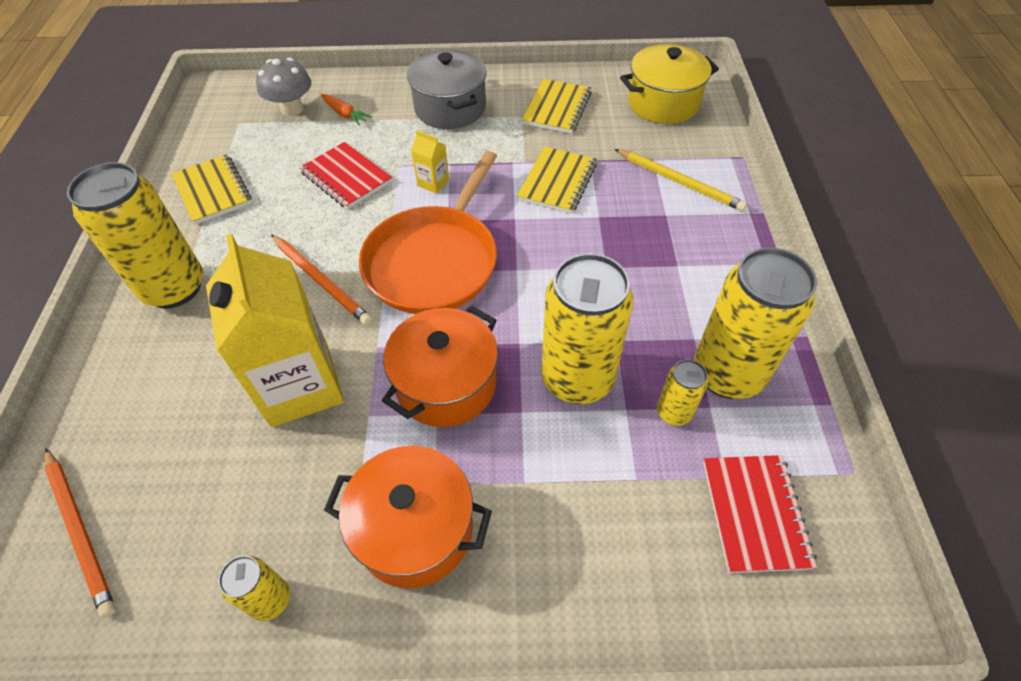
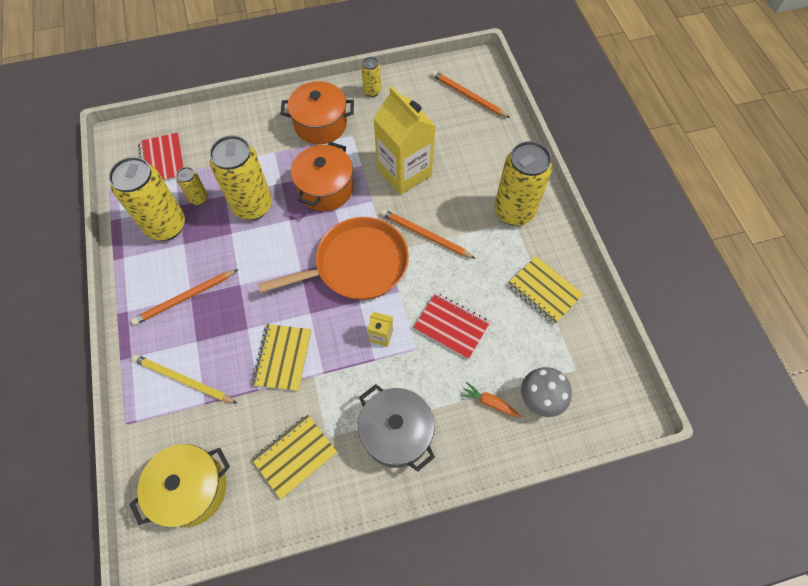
camera: 165 degrees right, 10 degrees up
orange pan [359,151,497,314] -> orange pan turned 60 degrees clockwise [258,217,409,300]
yellow notebook [522,79,592,134] -> yellow notebook turned 45 degrees clockwise [252,415,337,500]
none -> orange pencil [131,269,238,325]

